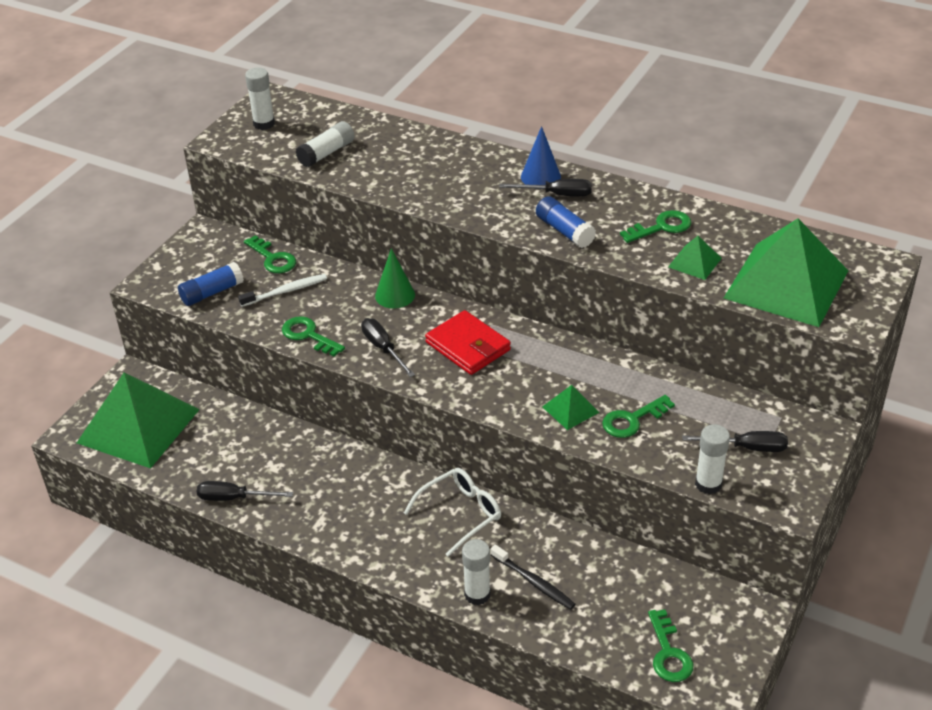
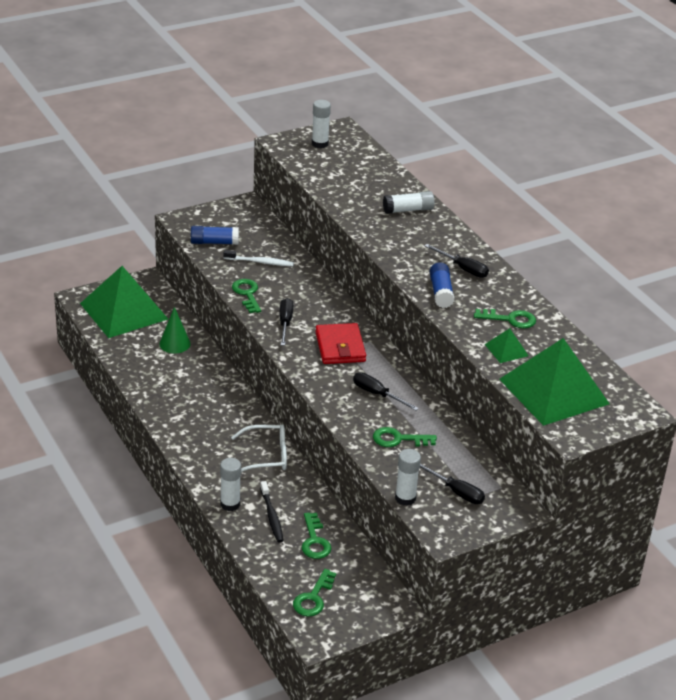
camera: 30 degrees right, 5 degrees down
black screwdriver [197,481,293,501] -> black screwdriver moved to [353,372,419,411]
green key [244,235,296,273] -> green key moved to [302,513,331,559]
white glue stick [296,121,355,167] -> white glue stick moved to [383,191,435,214]
green cone [375,248,415,308] -> green cone moved to [159,307,191,353]
blue cone [521,126,561,189] -> none
green pyramid [542,385,600,430] -> none

